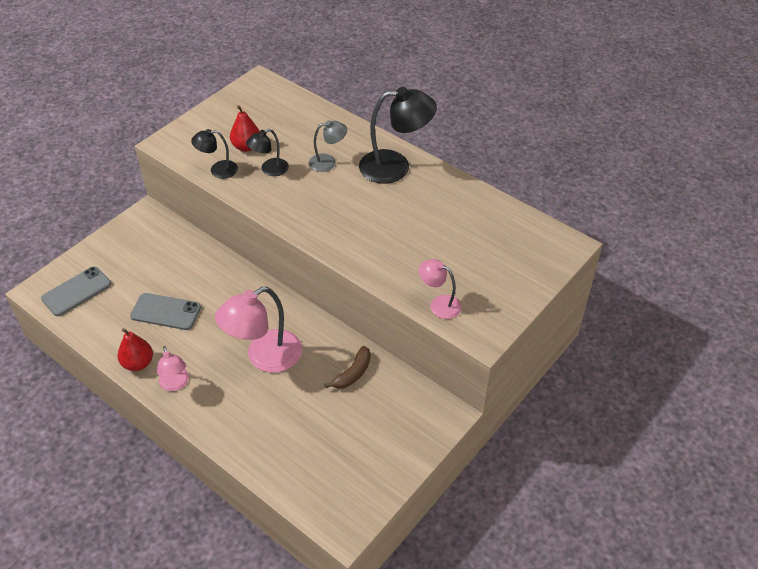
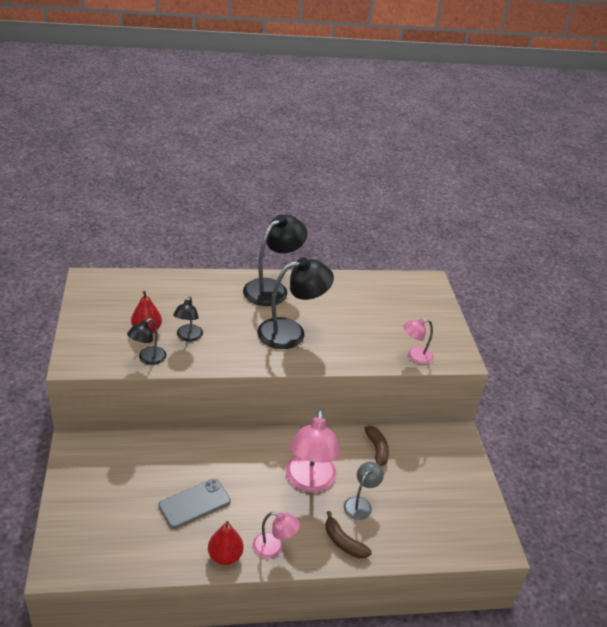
camera: 50 degrees left, 10 degrees down
grey phone [41,266,111,316] -> none
grey lamp [309,120,347,172] -> grey lamp moved to [344,462,384,520]
none -> black lamp [257,257,334,349]
none -> brown banana [325,511,372,559]

